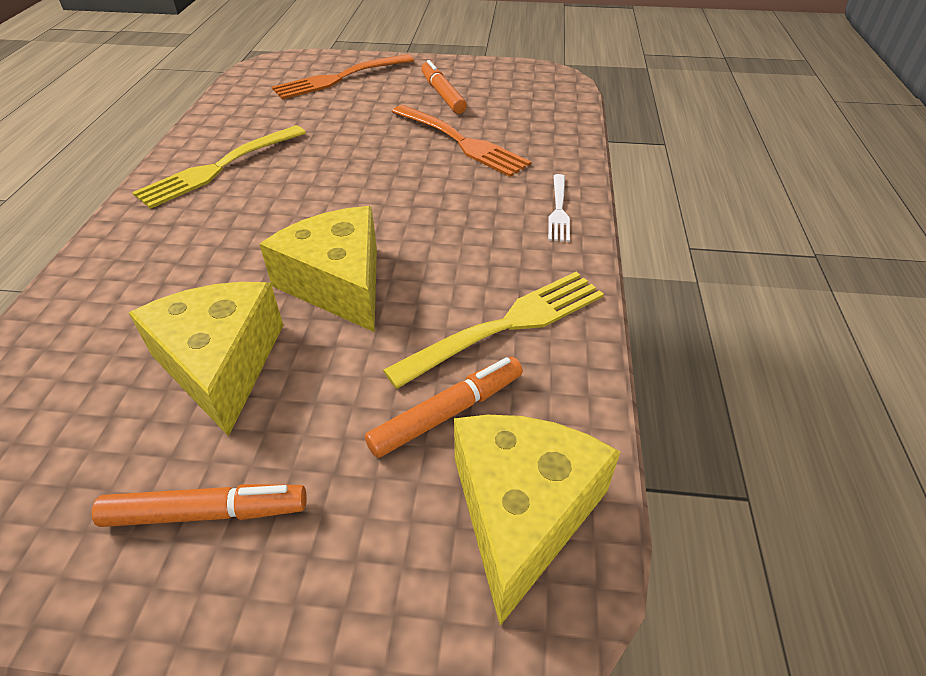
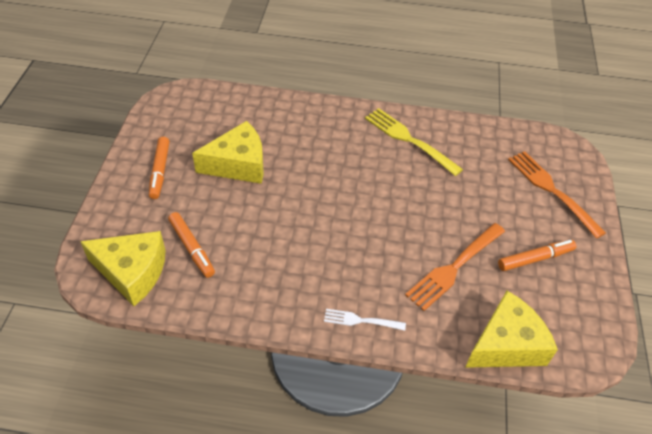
camera: 90 degrees right, 5 degrees up
yellow cheese [260,206,377,332] -> yellow cheese moved to [465,291,558,368]
yellow fork [383,272,604,389] -> none

